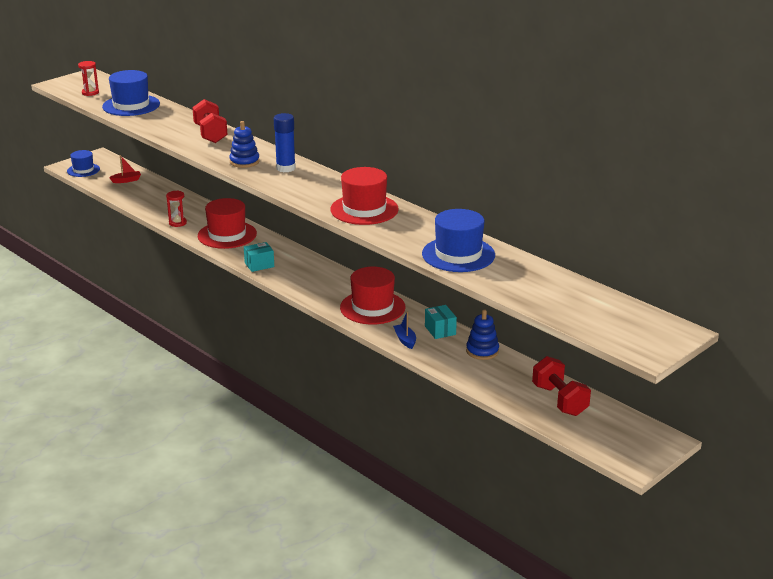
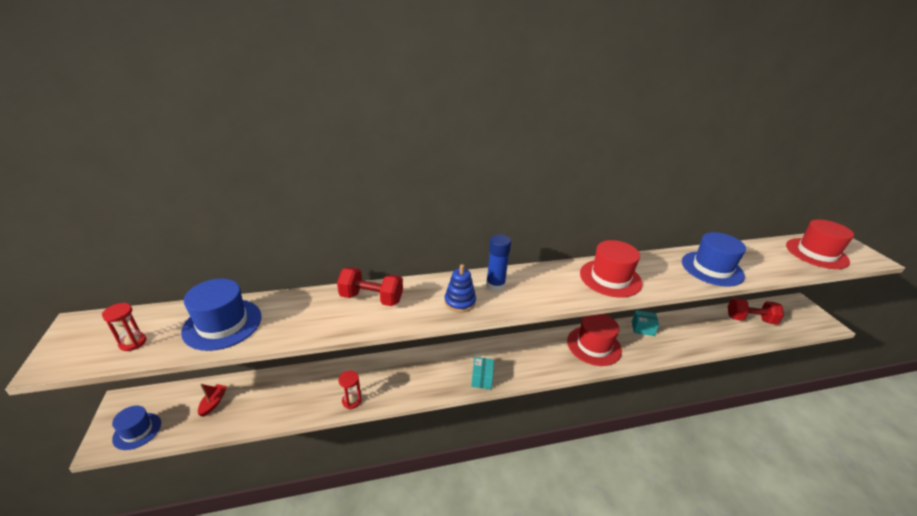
camera: 60 degrees left, 5 degrees up
red hat [198,198,257,249] -> red hat moved to [786,219,854,269]
blue boat [393,311,416,349] -> none
blue stacking toy [466,310,499,360] -> none

